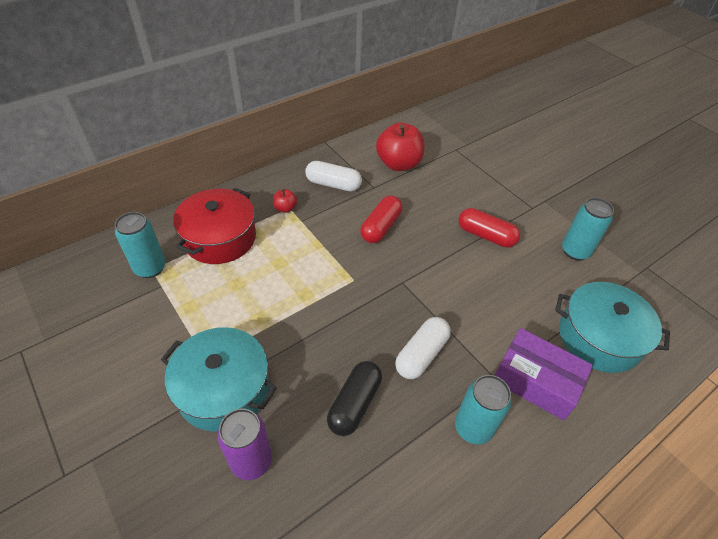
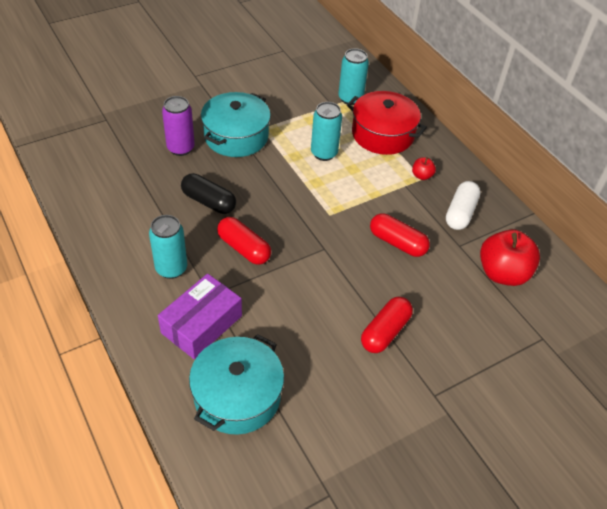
camera: 95 degrees right, 0 degrees up
white capsule [395,317,451,379] -> red capsule [217,217,271,265]
turquoise can [562,198,614,261] -> turquoise can moved to [311,102,342,161]

